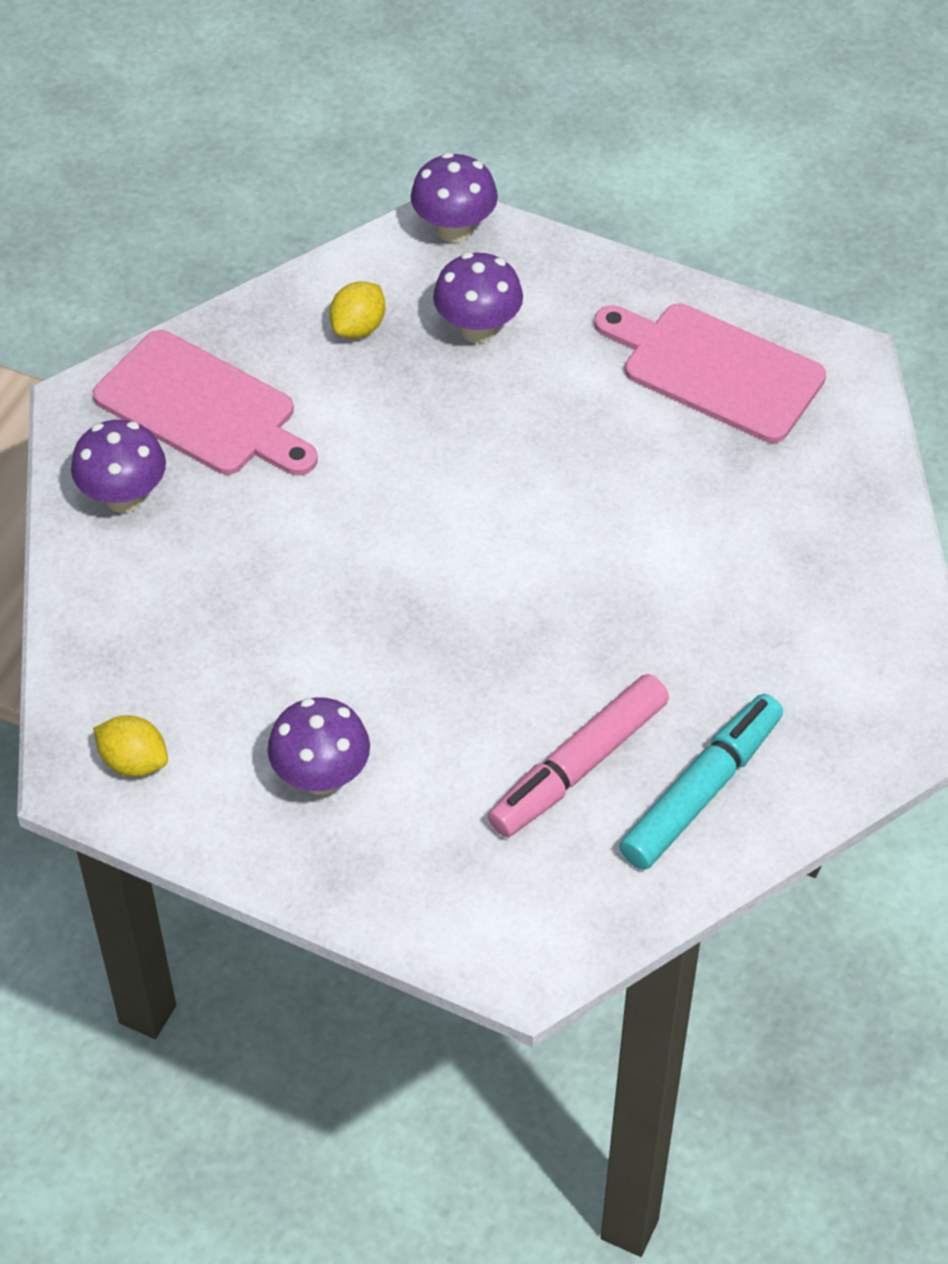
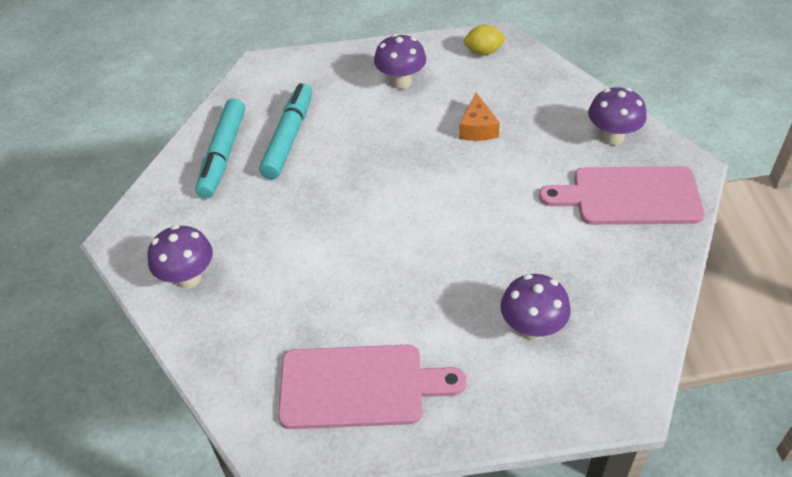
camera: 150 degrees right, 5 degrees down
yellow lemon [330,281,385,338] -> none
purple mushroom [411,153,498,243] -> purple mushroom moved to [148,225,213,289]
pink marker [488,674,669,837] -> turquoise marker [259,83,312,179]
none -> orange cheese [459,93,500,141]

